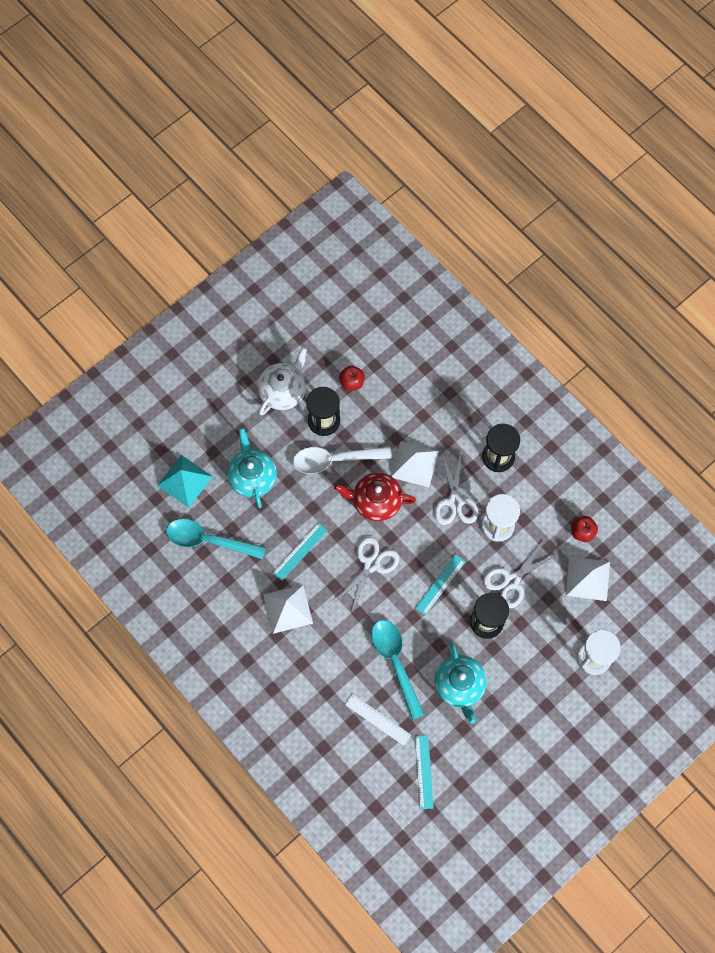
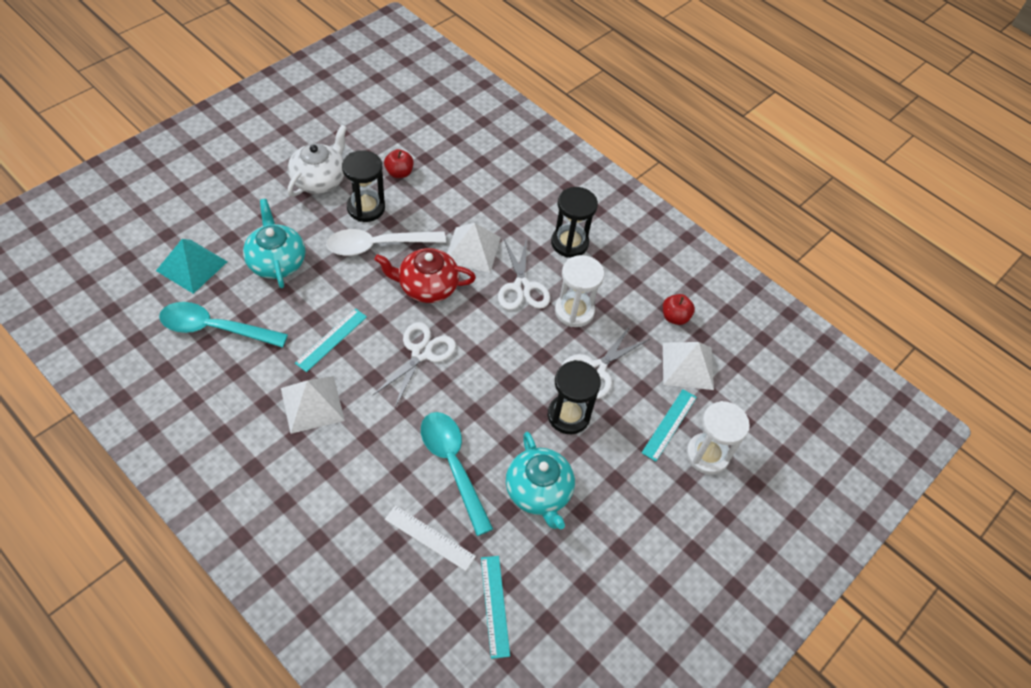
camera: 10 degrees left, 15 degrees down
turquoise ruler [415,554,466,616] -> turquoise ruler moved to [642,389,697,462]

